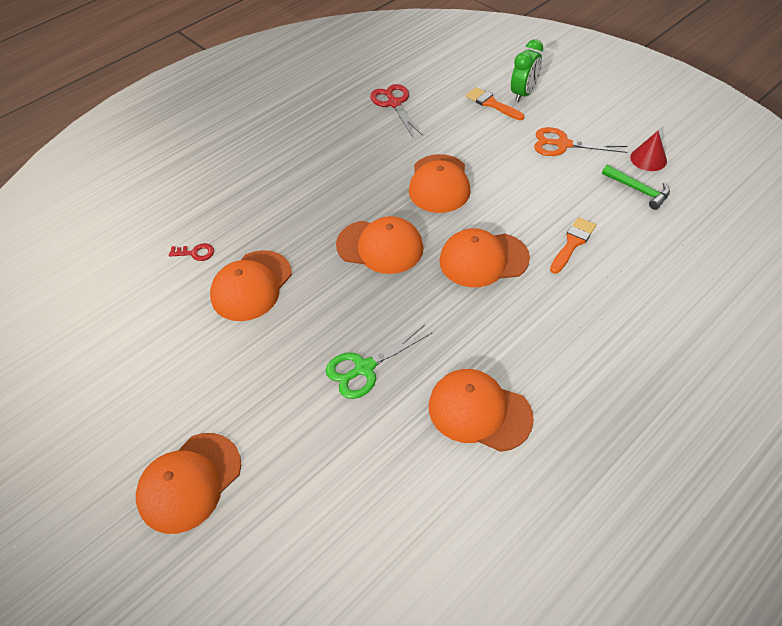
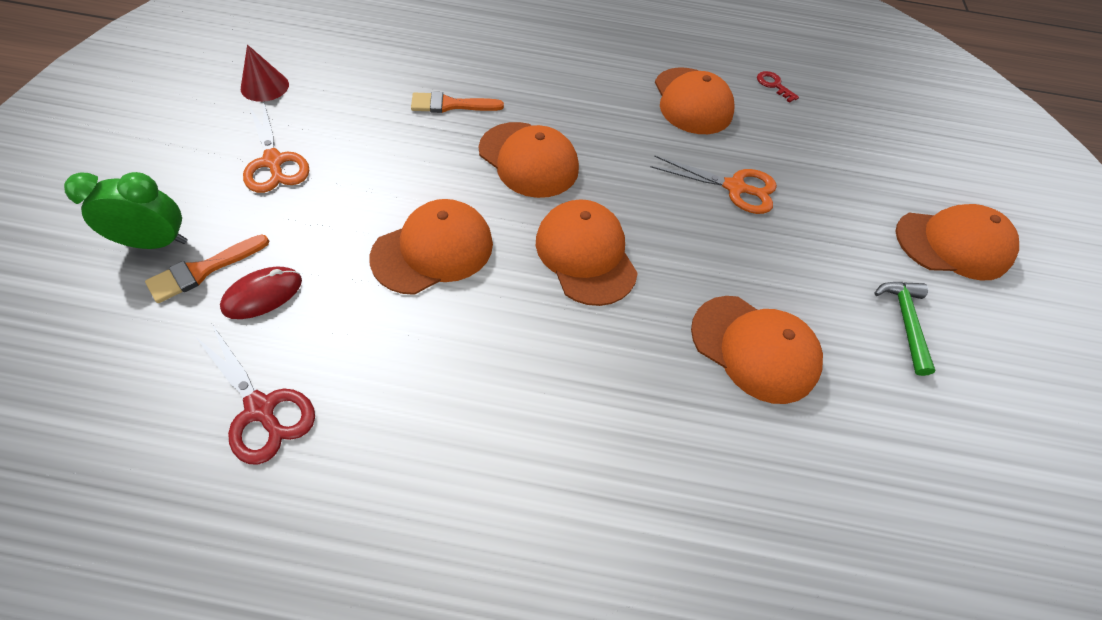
camera: 135 degrees left, 5 degrees up
red key [169,243,214,261] -> red key moved to [757,71,799,103]
orange cap [210,250,292,321] -> orange cap turned 45 degrees clockwise [691,296,823,404]
green scissors [326,325,433,399] -> orange scissors [651,155,777,214]
red scissors [370,84,423,137] -> red scissors turned 75 degrees counterclockwise [194,324,315,465]
orange brush [466,87,524,120] -> orange brush turned 45 degrees clockwise [145,234,269,303]
green hammer [602,165,670,210] -> green hammer moved to [874,282,936,376]
none -> red mouse [220,266,302,319]

